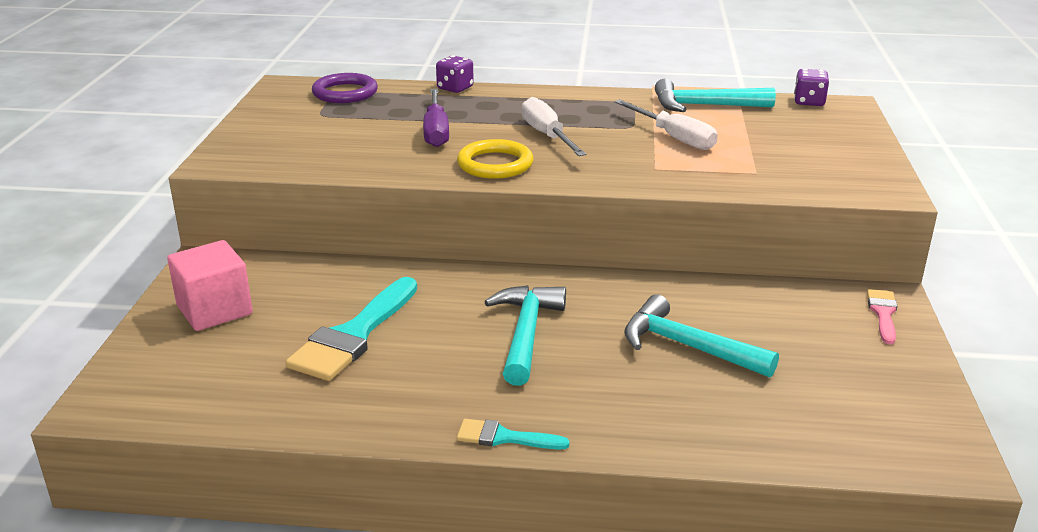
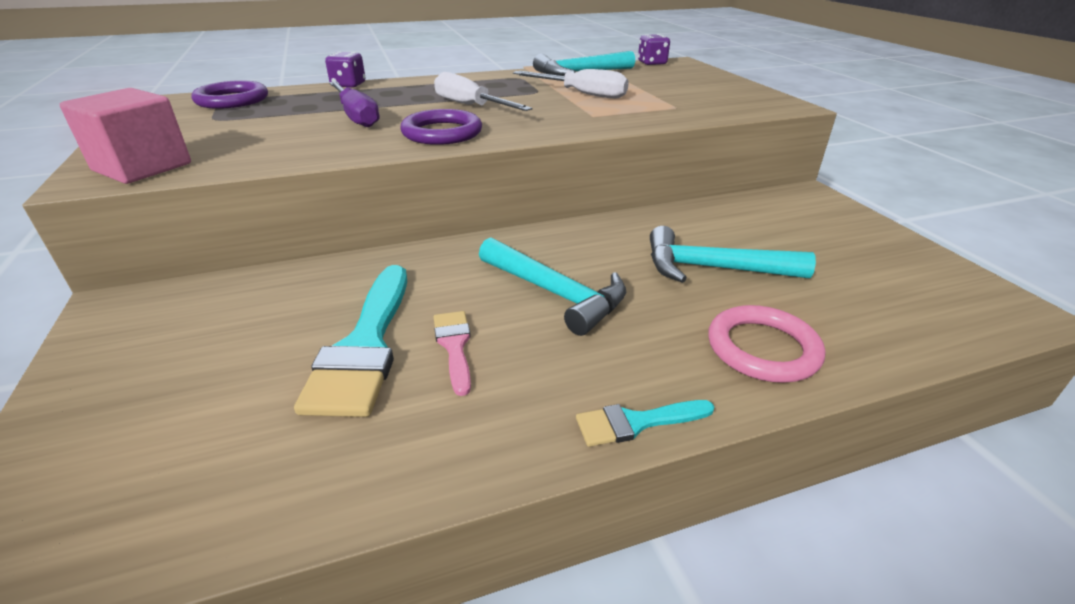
camera: 25 degrees left, 5 degrees up
pink cube [167,240,253,331] -> pink cube moved to [59,88,191,184]
yellow ring [457,139,533,179] -> purple ring [401,109,482,145]
turquoise hammer [485,285,566,386] -> turquoise hammer turned 150 degrees clockwise [479,237,626,336]
pink brush [867,289,897,345] -> pink brush moved to [434,311,471,396]
none -> pink ring [708,305,825,383]

